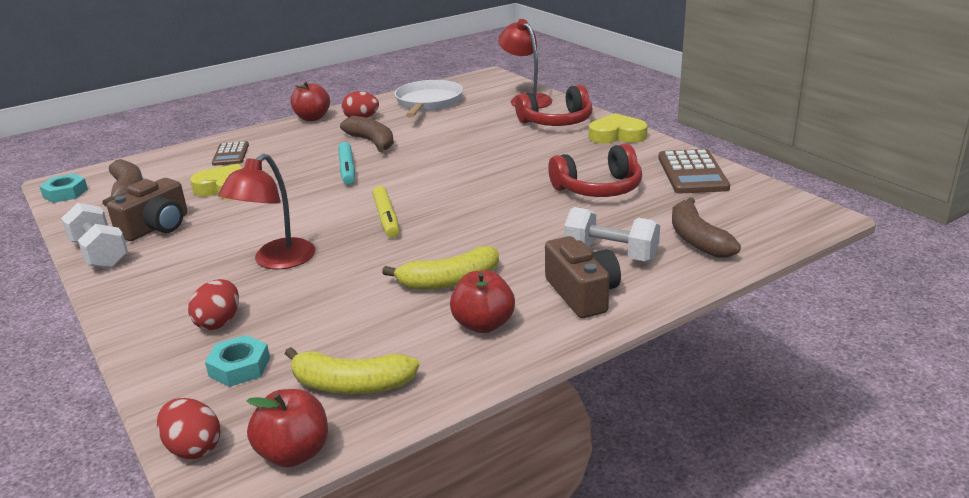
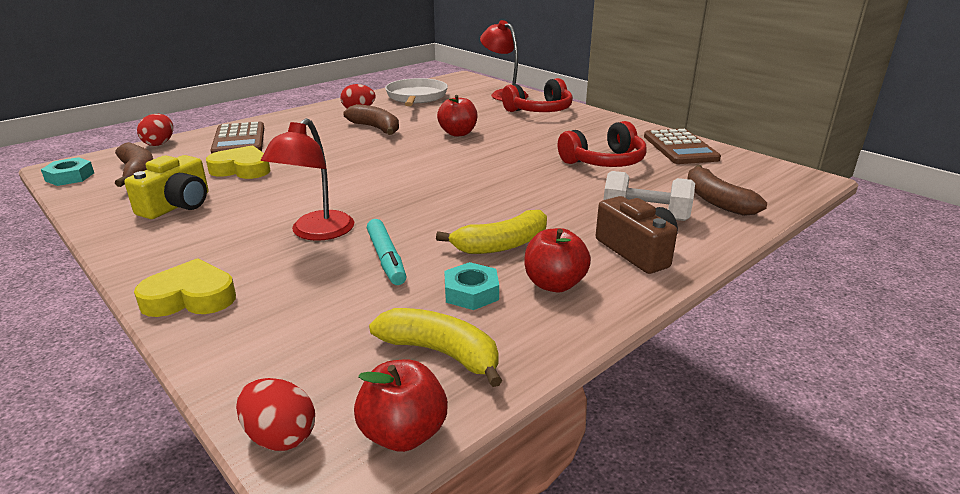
camera: 10 degrees left, 0 degrees up
white dumbbell [61,203,128,268] -> none
brown camera [107,178,188,241] -> yellow camera [124,155,208,219]
red egg [188,279,239,330] -> red egg moved to [137,114,173,146]
turquoise nut [205,335,270,387] -> turquoise nut moved to [444,262,499,310]
brown calculator [212,141,249,166] -> brown calculator [211,122,264,154], size x1.61
yellow banana [285,347,420,394] -> yellow banana turned 150 degrees counterclockwise [369,308,502,387]
red apple [290,82,330,121] -> red apple moved to [437,95,478,137]
turquoise marker [338,142,355,185] -> turquoise marker moved to [367,219,406,285]
yellow marker [372,186,399,238] -> none
yellow heart [589,113,648,144] -> yellow heart moved to [134,258,236,317]

